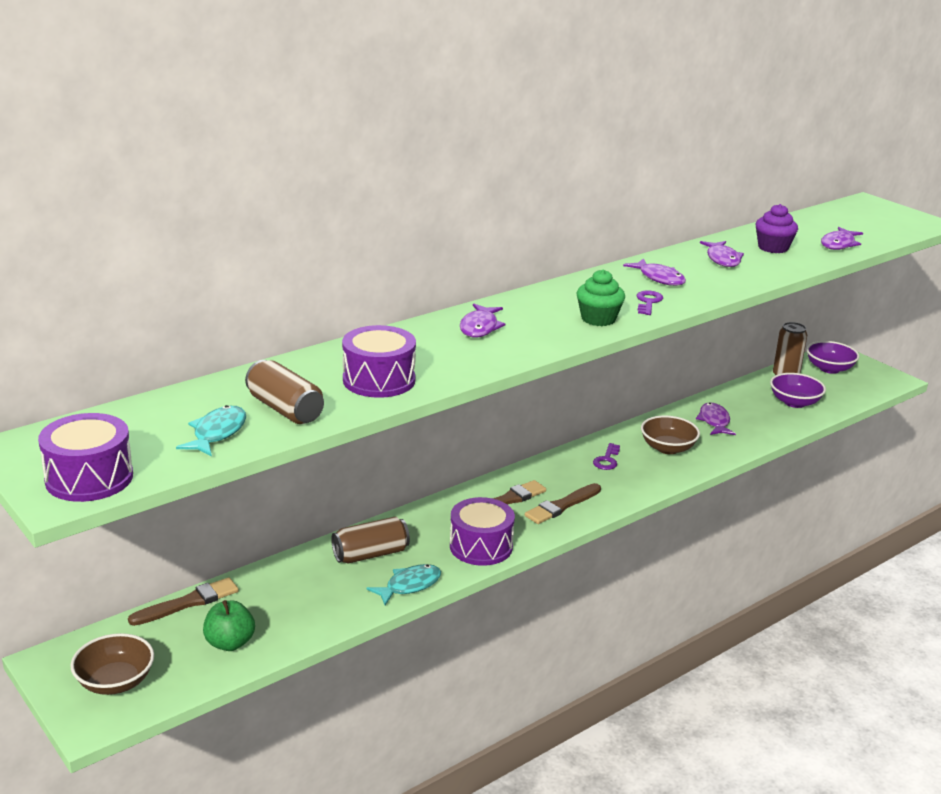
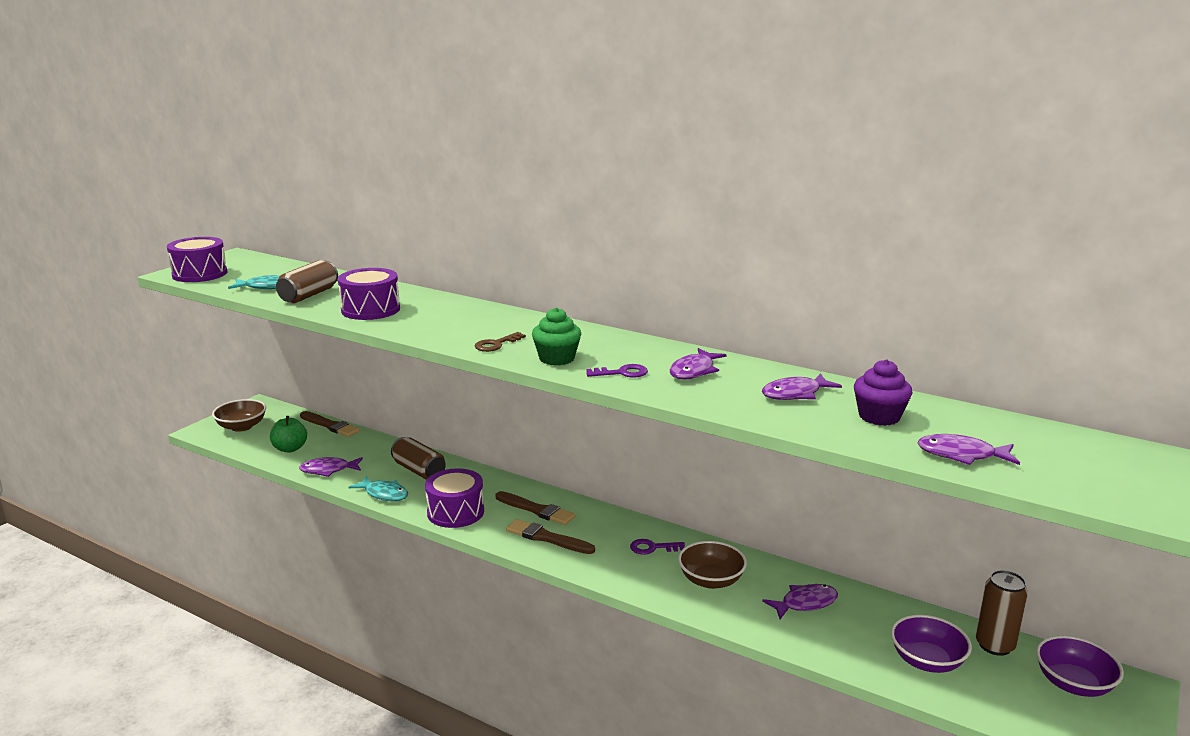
camera: 70 degrees right, 5 degrees down
purple fish [460,303,506,337] -> purple fish moved to [299,457,363,477]
none -> brown key [475,332,526,352]

